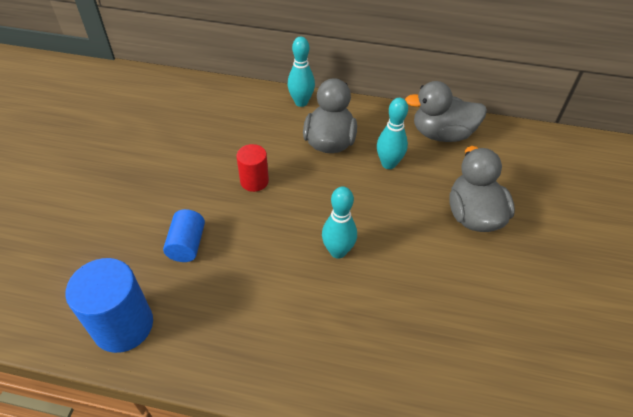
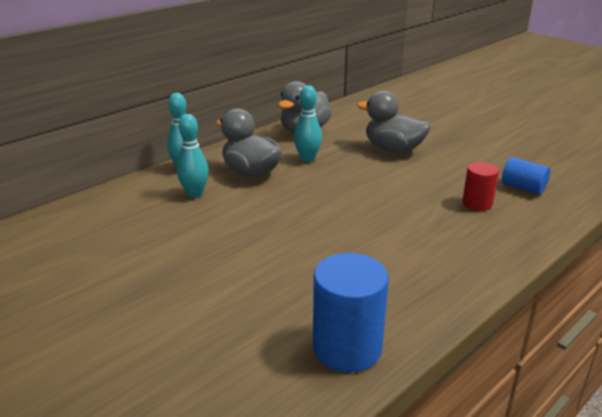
camera: 55 degrees left, 20 degrees down
blue cylinder [163,209,205,262] -> blue cylinder moved to [502,157,550,195]
red cylinder [236,144,269,192] -> red cylinder moved to [462,162,499,211]
turquoise bowling pin [322,186,357,259] -> turquoise bowling pin moved to [177,114,209,198]

